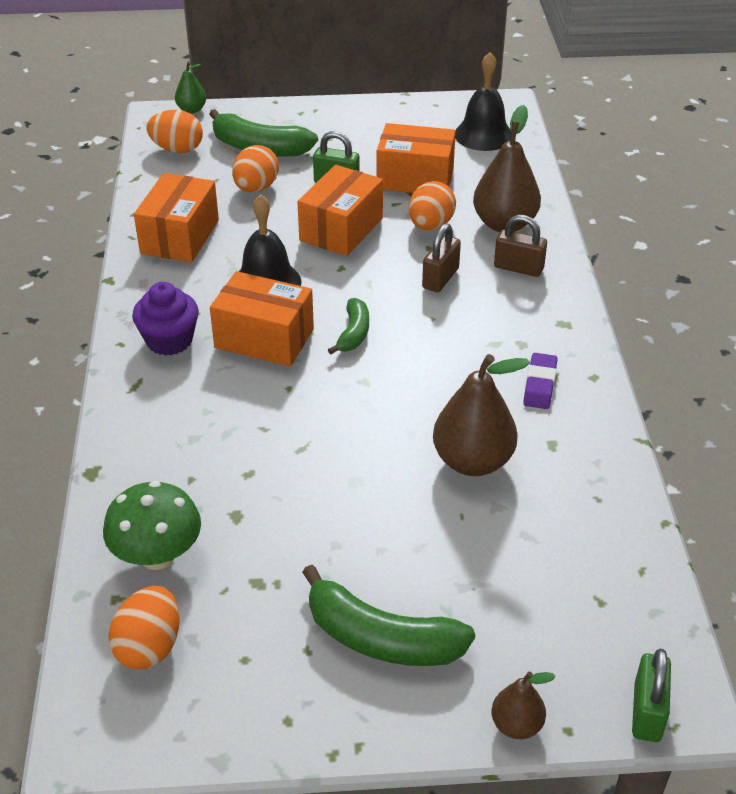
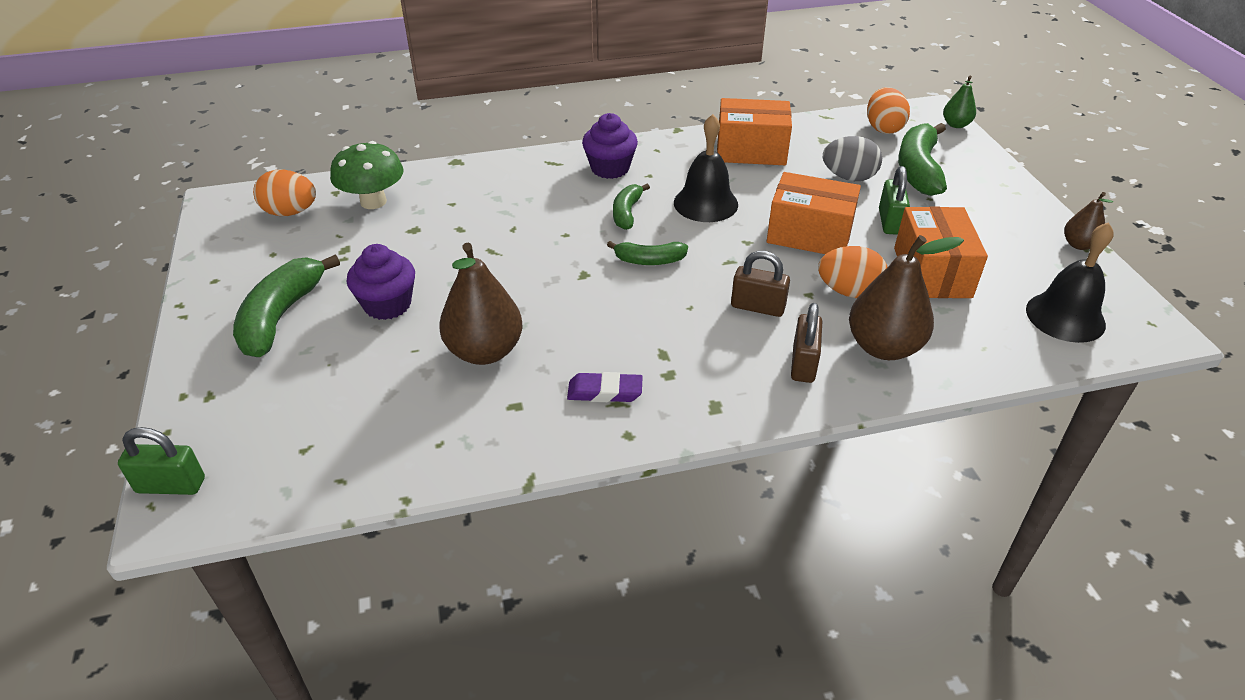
camera: 80 degrees right, 0 degrees up
orange box [210,271,314,367] -> green banana [613,184,650,230]
orange egg [232,145,279,192] -> grey egg [823,136,882,181]
brown pear [491,671,556,739] -> brown pear moved to [1064,192,1113,250]
none -> purple cupcake [347,244,415,320]

